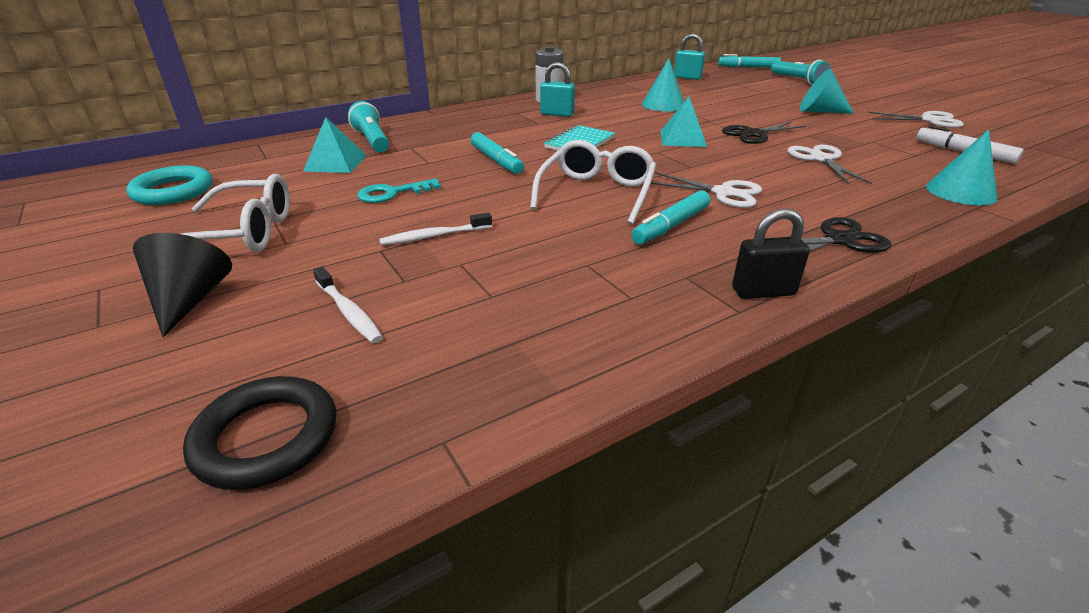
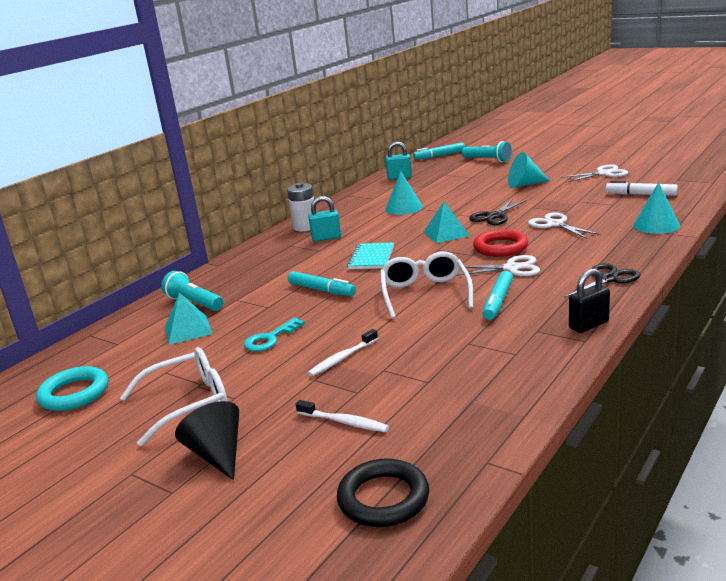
camera: 20 degrees left, 10 degrees down
none -> red ring [473,229,528,257]

